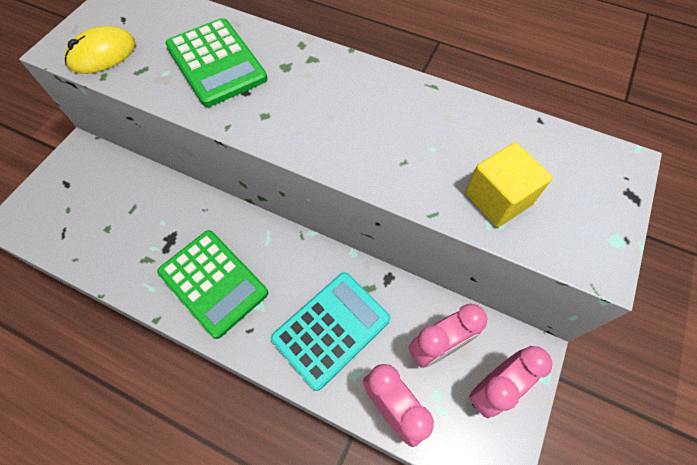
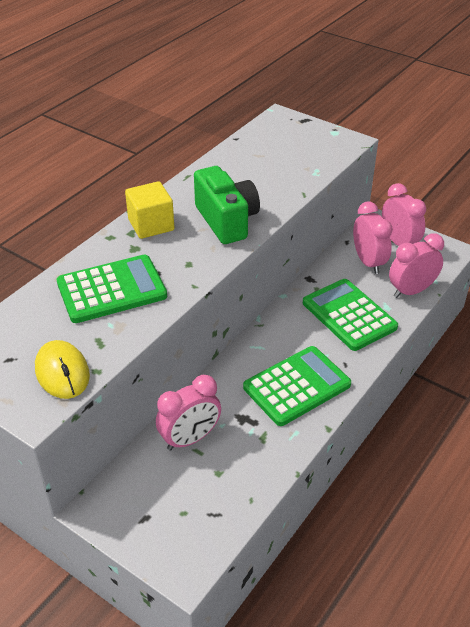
camera: 80 degrees left, 20 degrees down
turquoise calculator [271,272,391,391] -> green calculator [303,279,398,351]
yellow cube [465,143,552,227] -> yellow cube moved to [125,181,174,239]
none -> pink clock [156,375,221,451]
none -> green camera [194,166,260,244]

